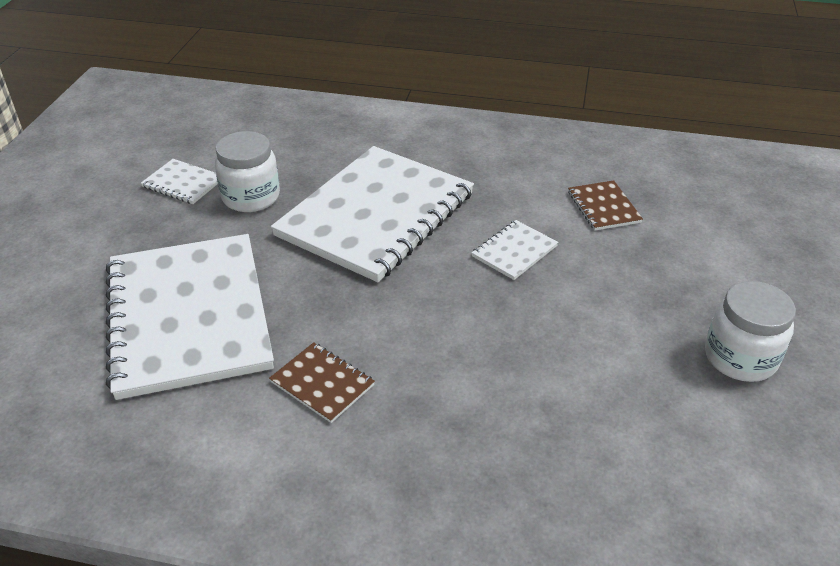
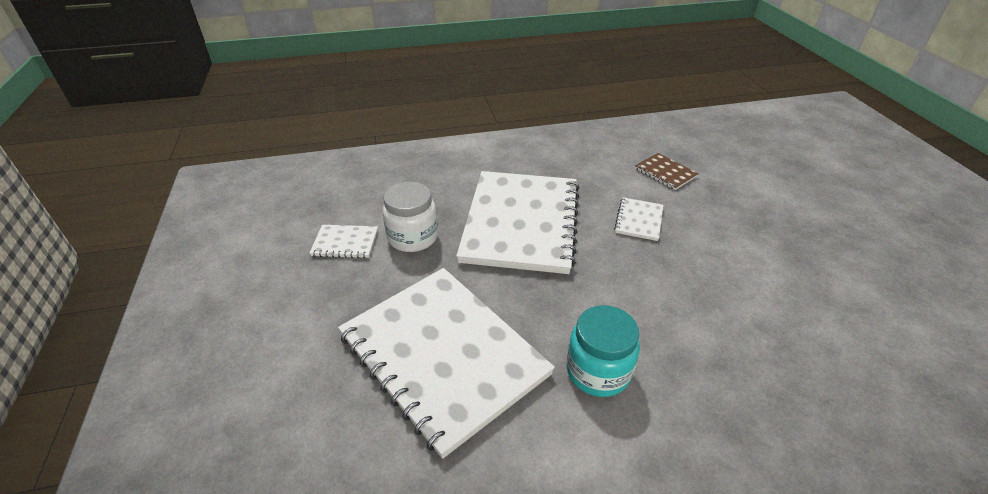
camera: 25 degrees left, 0 degrees up
brown notebook [269,342,375,423] -> turquoise jar [566,305,640,397]
white jar [705,281,796,382] -> none

